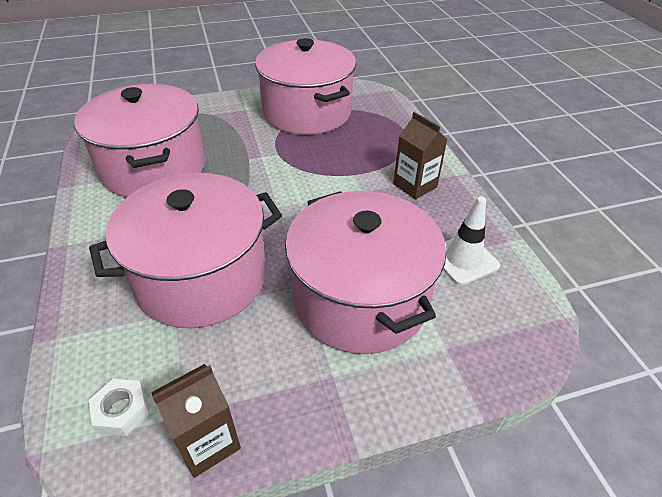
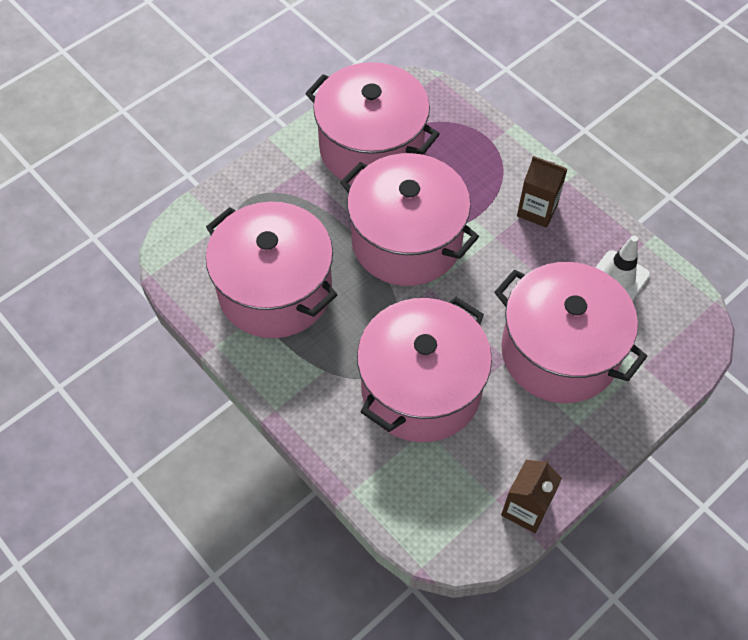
camera: 25 degrees left, 15 degrees up
white nut [89,379,150,436] -> none
none -> pink pot [340,153,479,286]

